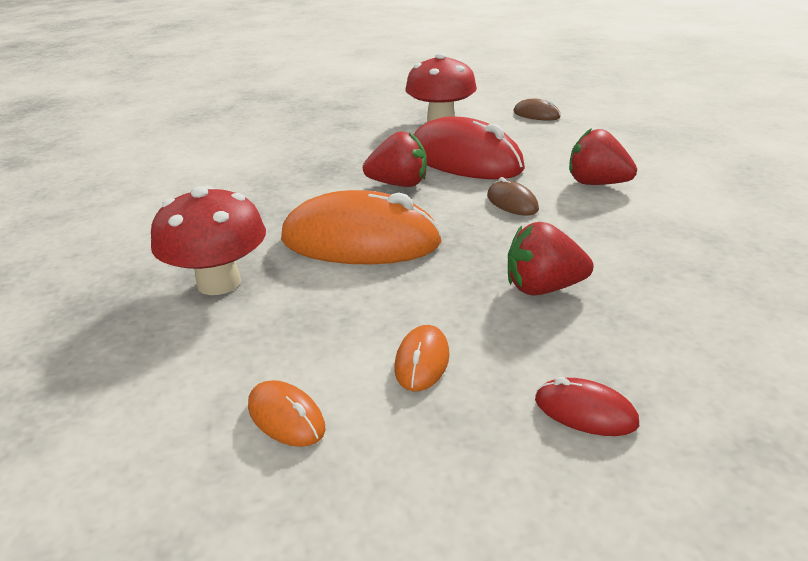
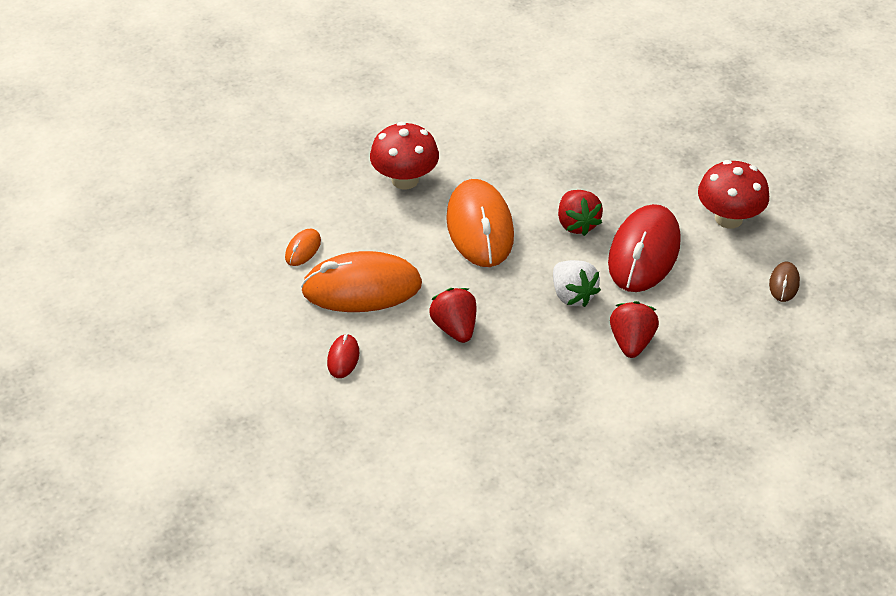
camera: 70 degrees right, 15 degrees up
orange mouse [395,325,449,391] -> orange mouse [301,251,422,312], size x2.28
brown mouse [487,177,539,215] -> white strawberry [553,260,601,307]

